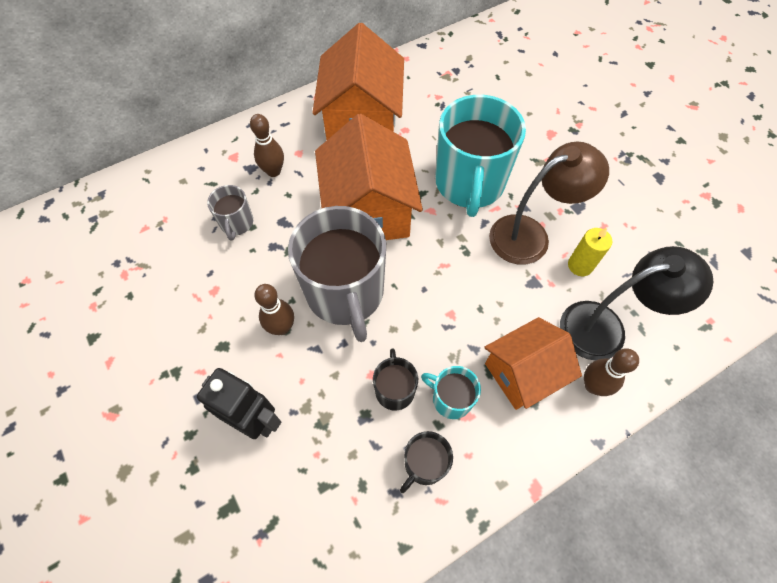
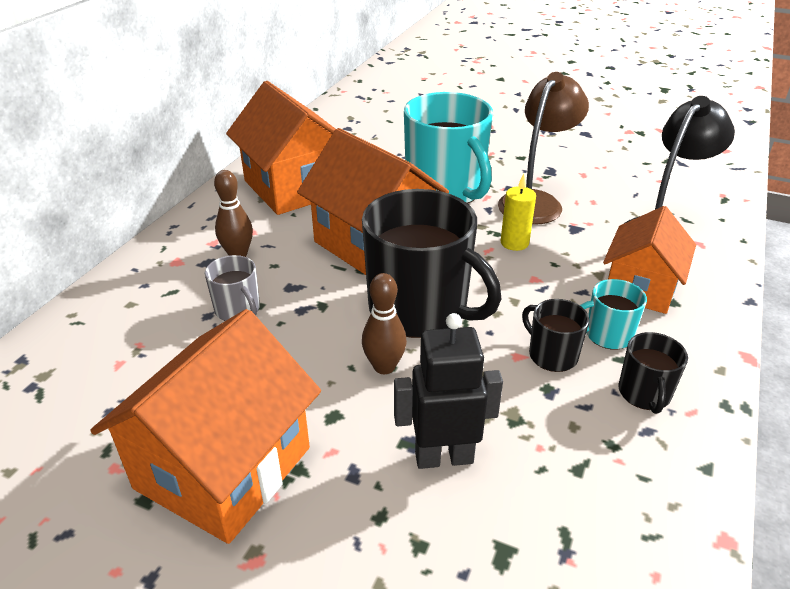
camera: 35 degrees left, 25 degrees down
grey mug [288,206,386,342] -> black mug [362,189,502,338]
yellow candle [568,227,612,276] -> yellow candle moved to [501,174,536,251]
brown bowling pin [584,348,639,396] -> none
none -> orange house [90,309,321,544]

